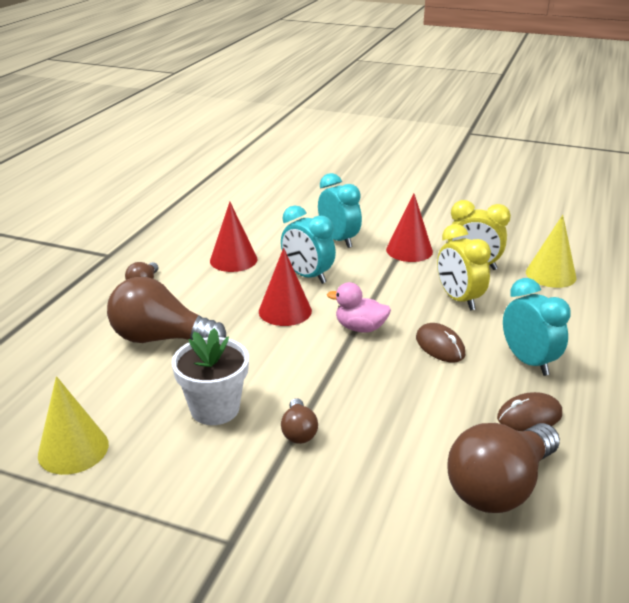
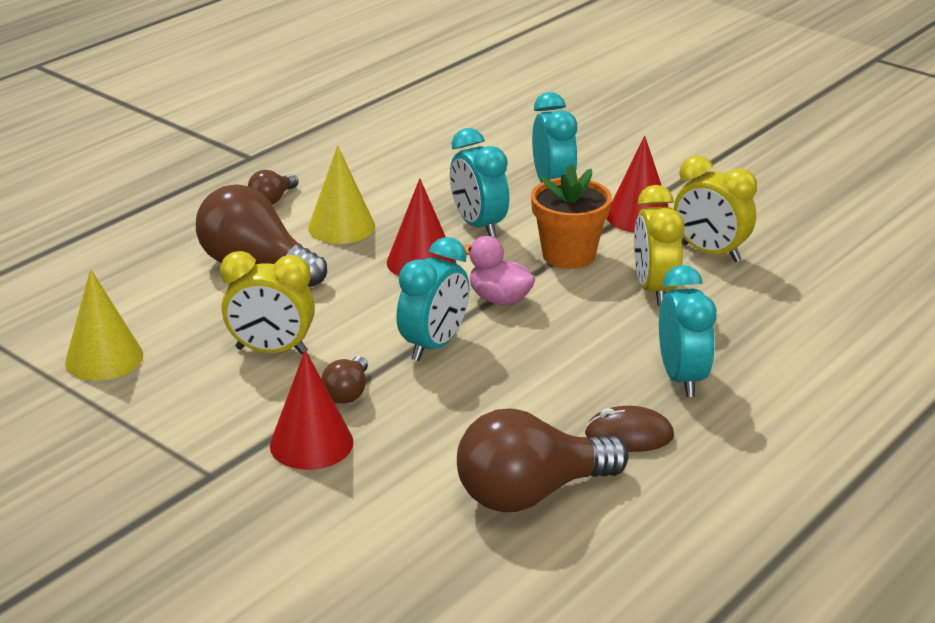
camera: 20 degrees right, 0 degrees up
white flower pot [172,328,249,425] -> yellow clock [220,251,315,354]
red cone [210,202,257,272] -> red cone moved to [270,350,353,470]
brown mouse [416,323,465,362] -> none
yellow cone [526,215,577,288] -> yellow cone moved to [308,145,375,244]
none -> turquoise clock [396,237,469,361]
none -> orange flower pot [531,163,612,269]

